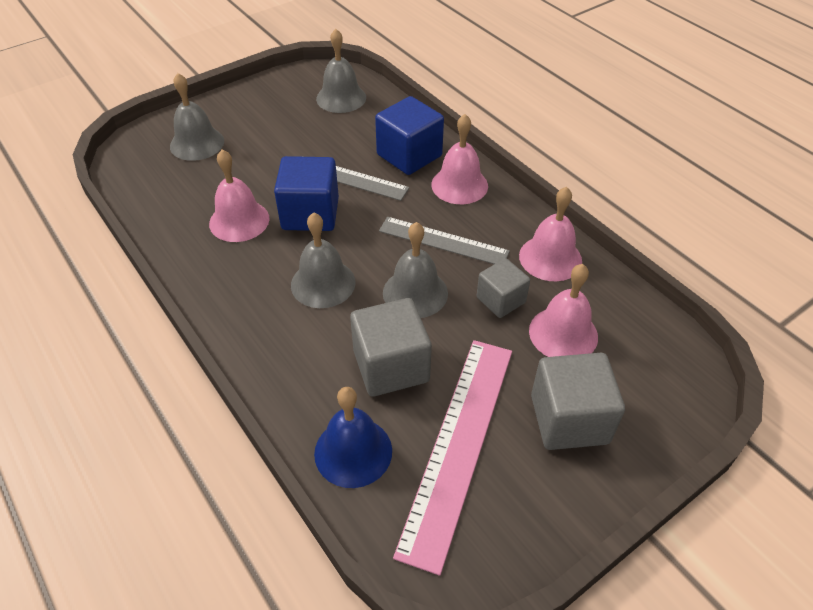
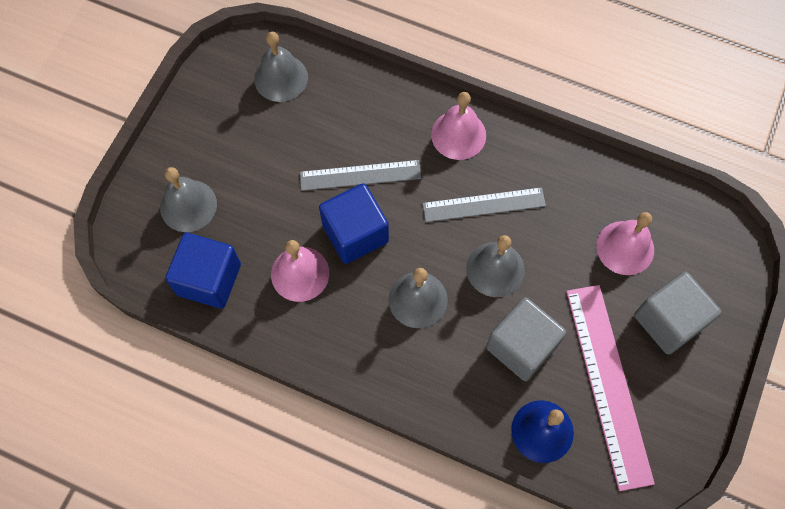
camera: 30 degrees left, 20 degrees up
blue cube [375,96,444,175] -> blue cube moved to [165,233,241,309]
grey cube [477,258,530,318] -> none
pink bell [519,187,582,281] -> none

